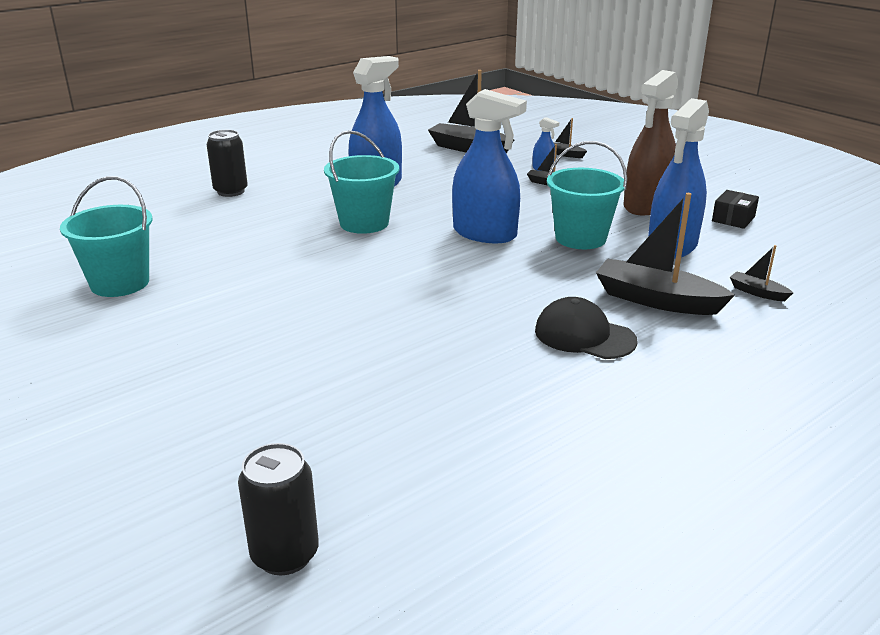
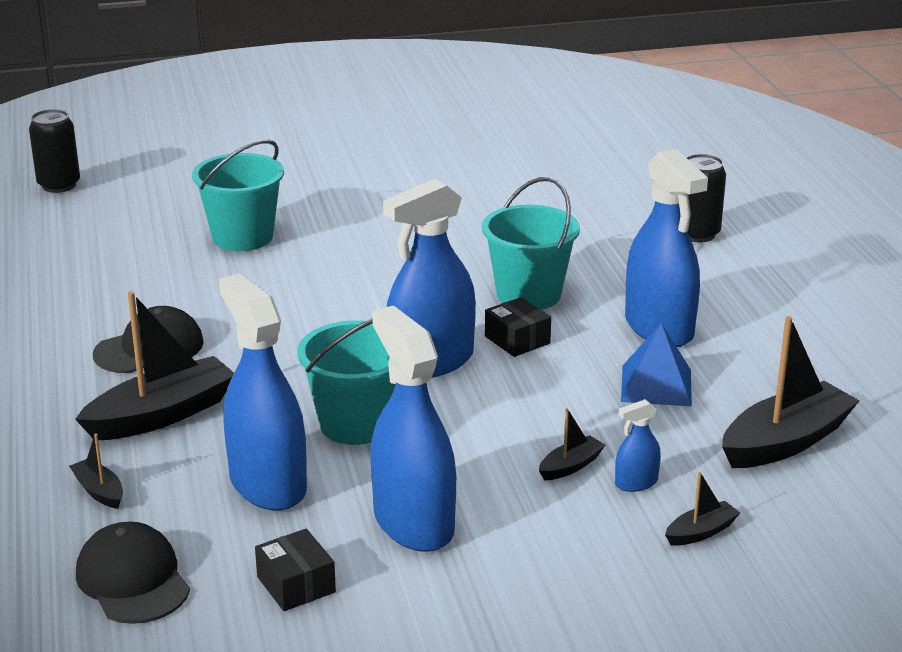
camera: 115 degrees right, 0 degrees up
turquoise bucket [60,176,153,297] -> turquoise bucket moved to [192,140,284,251]
brown spray bottle [623,70,679,215] -> blue spray bottle [370,305,456,552]
black boat [730,245,793,301] -> black boat turned 105 degrees counterclockwise [69,433,123,509]
none -> black cap [76,522,190,624]
none -> black box [485,297,551,357]
none -> blue pyramid [621,323,692,406]

